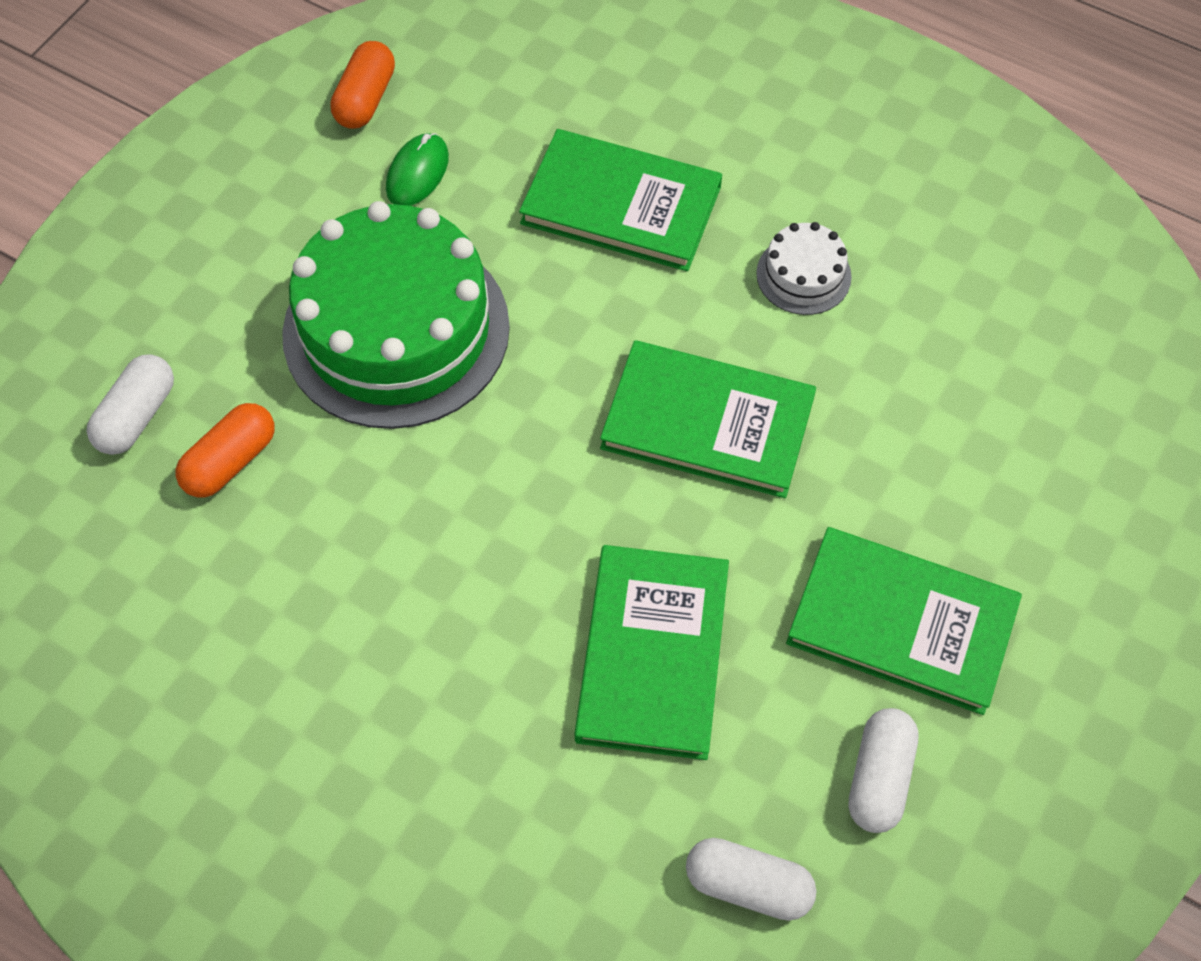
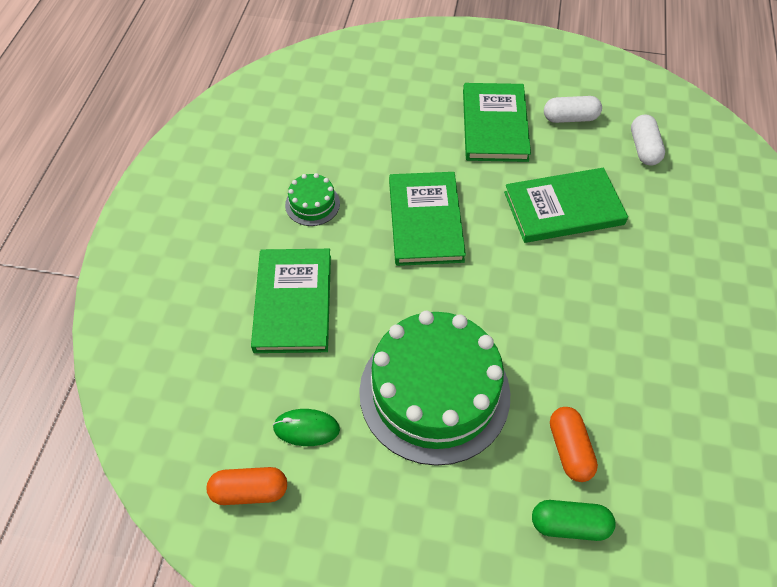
camera: 110 degrees left, 5 degrees down
white capsule [86,354,174,455] -> green capsule [532,500,615,541]
orange capsule [176,403,275,498] -> orange capsule turned 60 degrees clockwise [550,407,598,482]
white cake [756,222,852,315] -> green cake [285,173,340,226]

